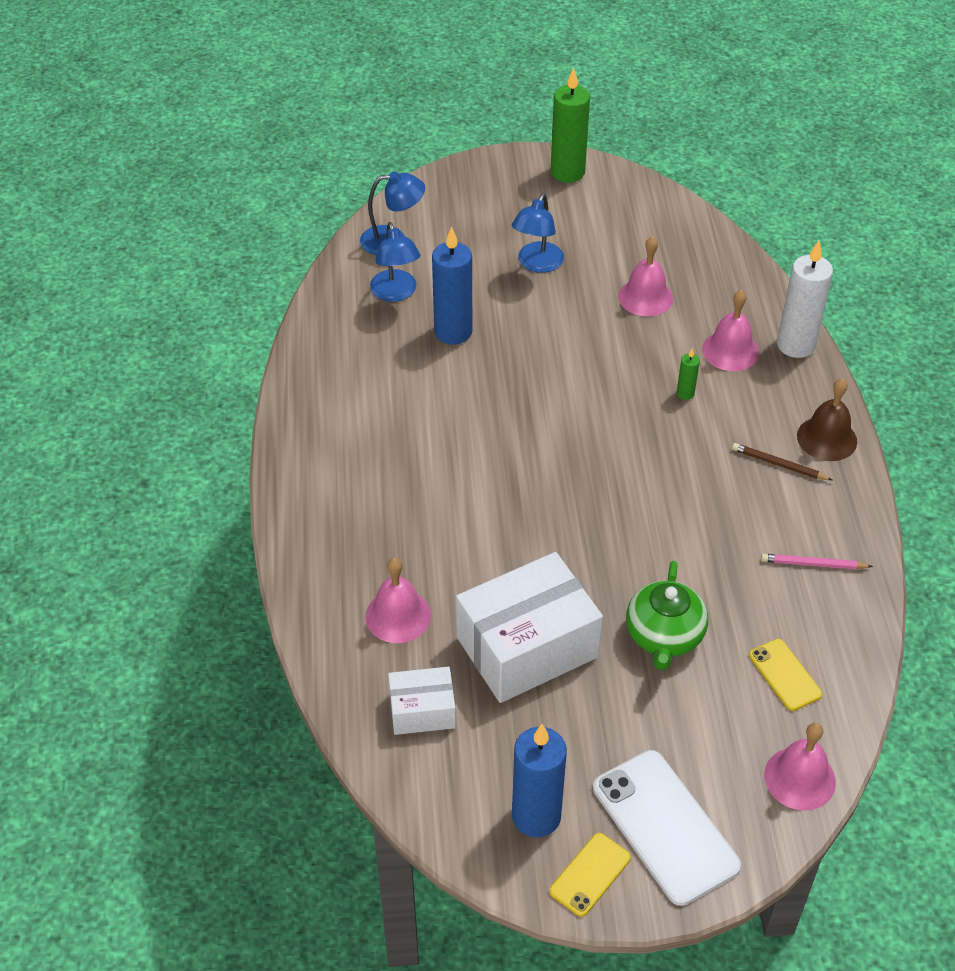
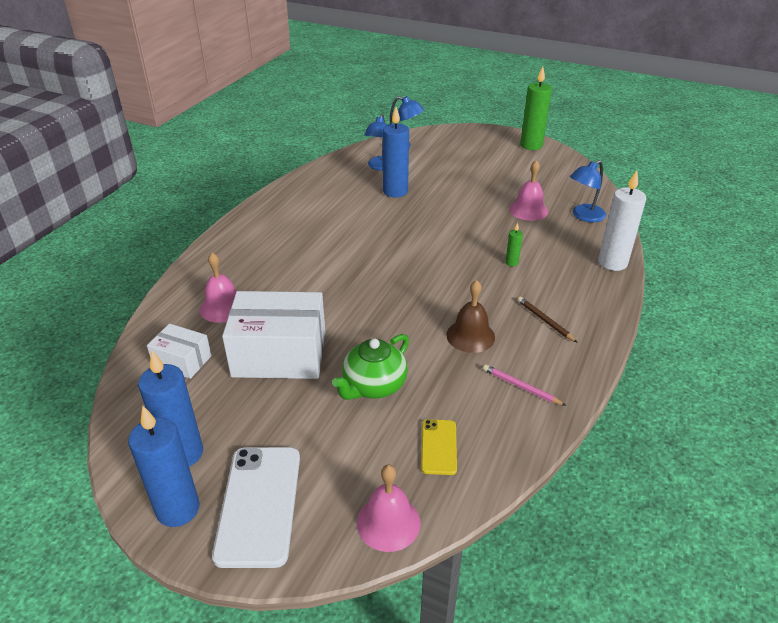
camera: 30 degrees right, 10 degrees down
blue lamp [512,194,564,273] -> blue lamp moved to [570,160,606,222]
yellow phone [549,833,631,917] -> blue candle [128,406,200,527]
pink bell [702,290,759,371] -> none
brown bell [797,378,857,461] -> brown bell moved to [446,280,495,353]

